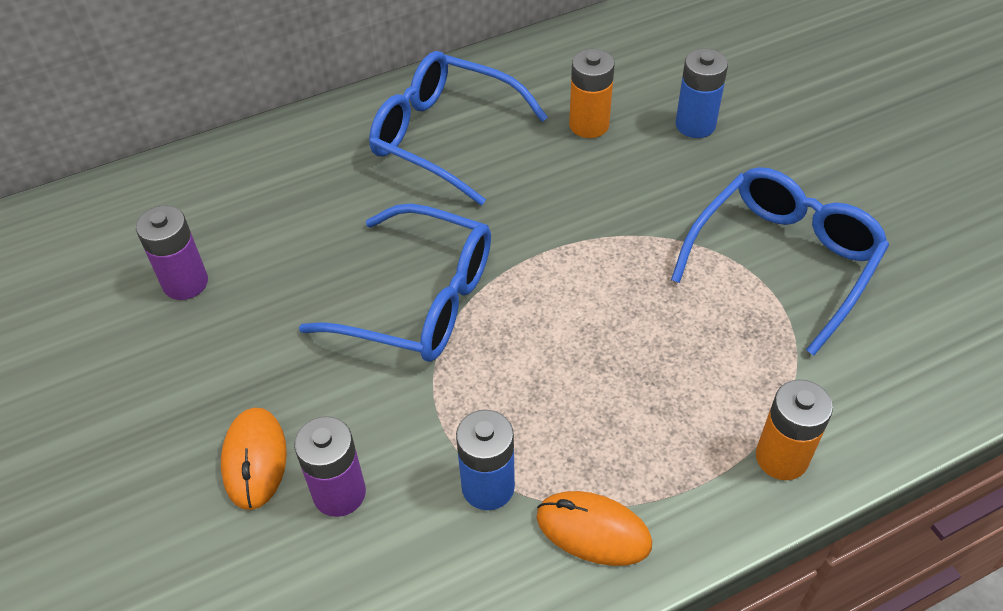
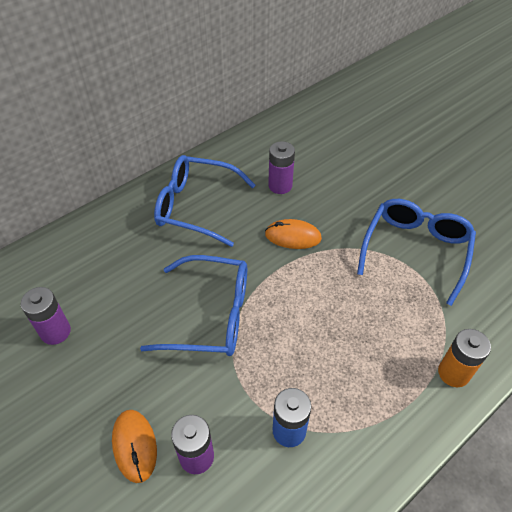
camera: 15 degrees left, 0 degrees up
orange mouse [536,491,652,566] -> orange mouse moved to [265,219,322,249]
orange battery [569,49,615,138] -> purple battery [268,141,295,194]
blue battery [676,48,728,138] -> none

